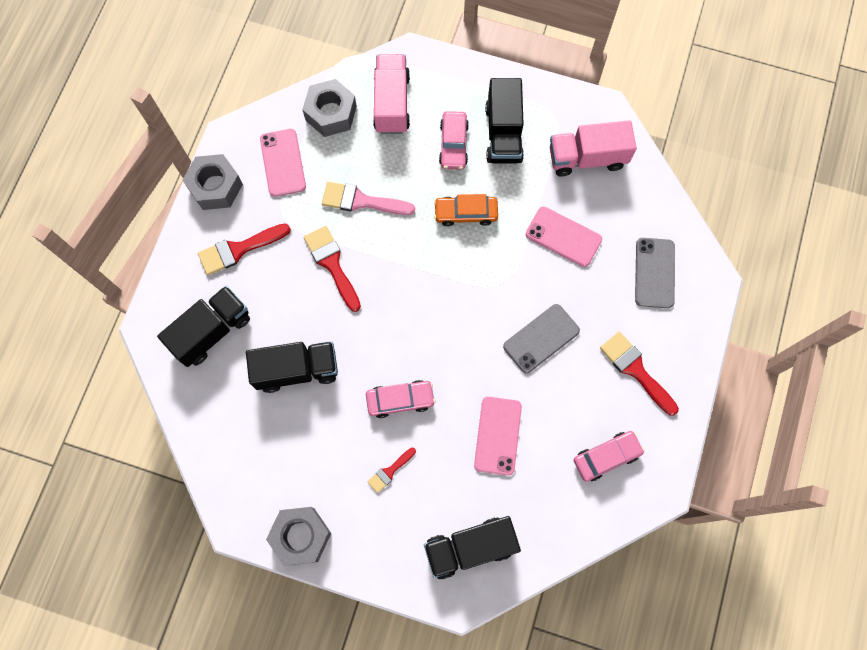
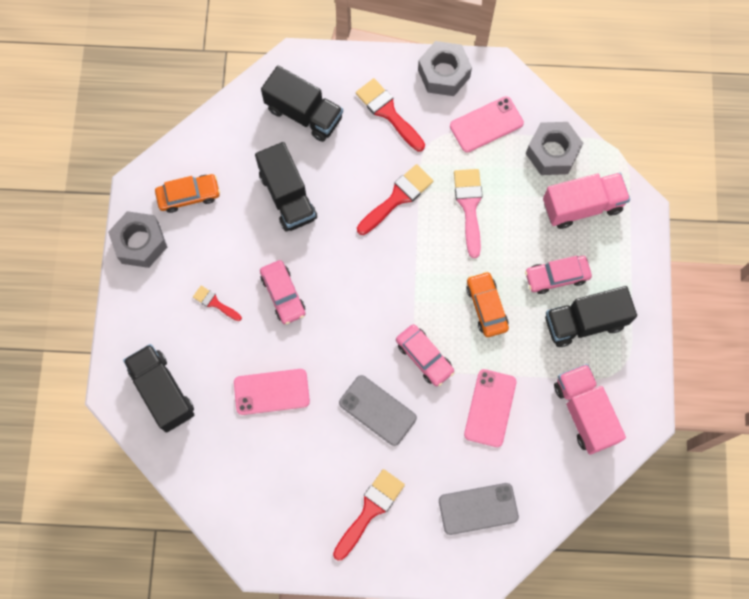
camera: 75 degrees right, 0 degrees up
pink car [574,431,645,482] -> pink car moved to [396,324,454,386]
none -> orange car [155,174,220,213]

